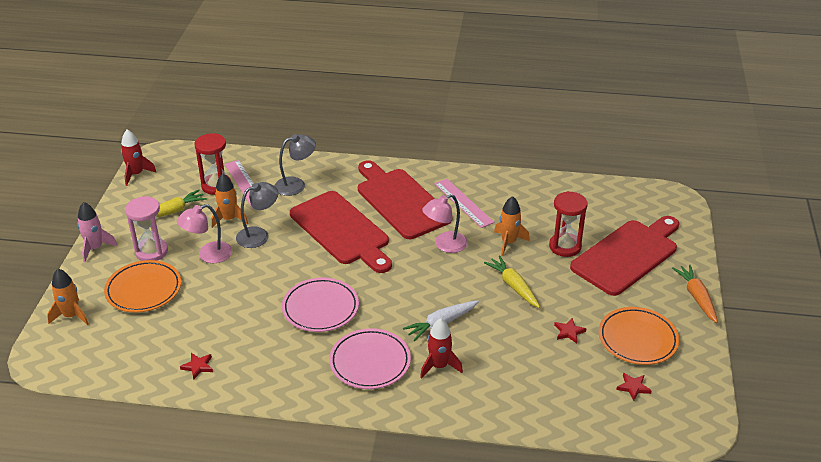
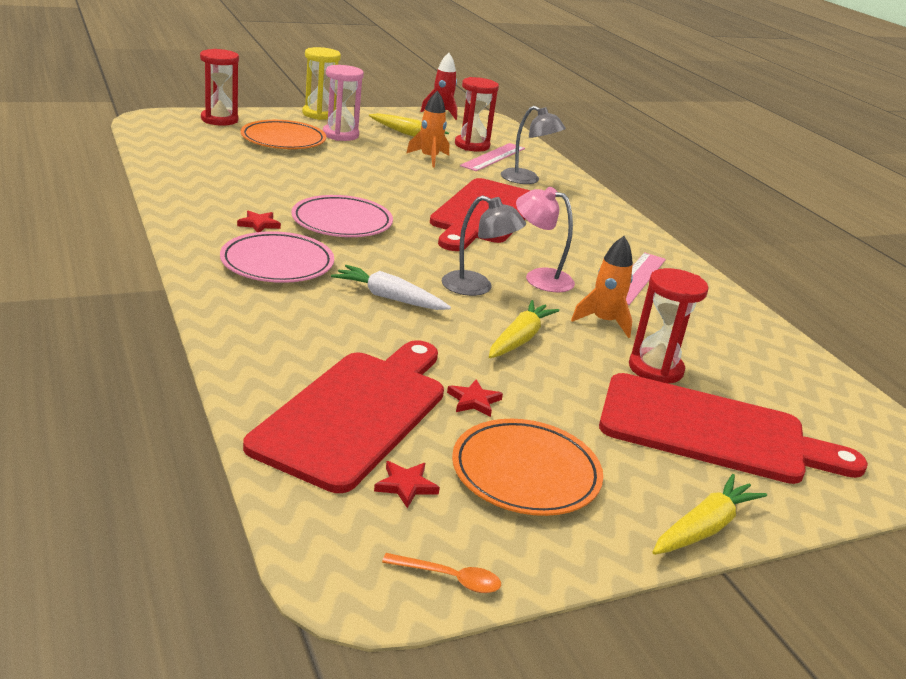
camera: 55 degrees right, 10 degrees down
orange rocket [47,269,89,325] -> red hourglass [200,49,239,126]
pink rocket [77,202,118,262] -> yellow hourglass [302,47,341,120]
pink lamp [177,204,232,263] -> none
red star [180,353,213,380] -> red star moved to [237,211,281,232]
grey lamp [236,182,278,248] -> grey lamp moved to [442,195,526,296]
red cutting board [358,160,452,239] -> red cutting board moved to [243,340,444,493]
red rocket [420,318,463,379] -> none
orange carrot [672,265,718,323] -> yellow carrot [653,474,767,555]
none -> orange spoon [382,553,501,593]

